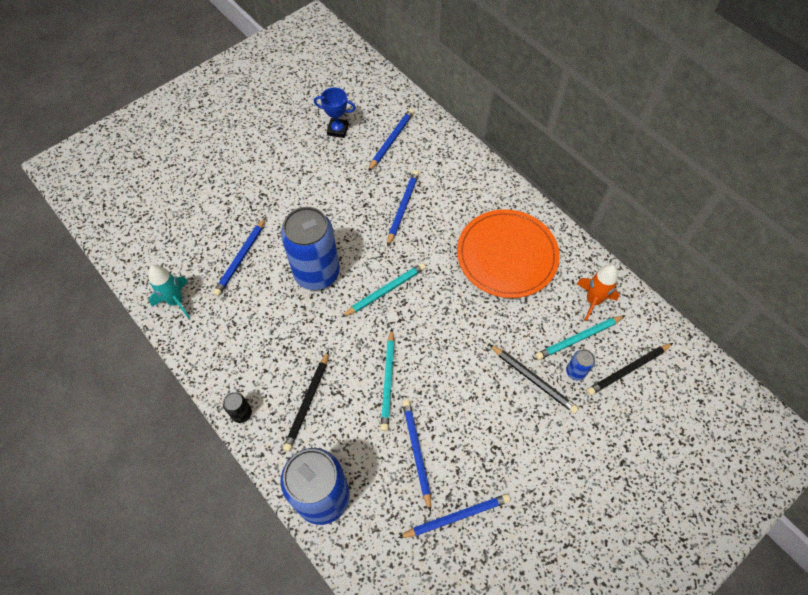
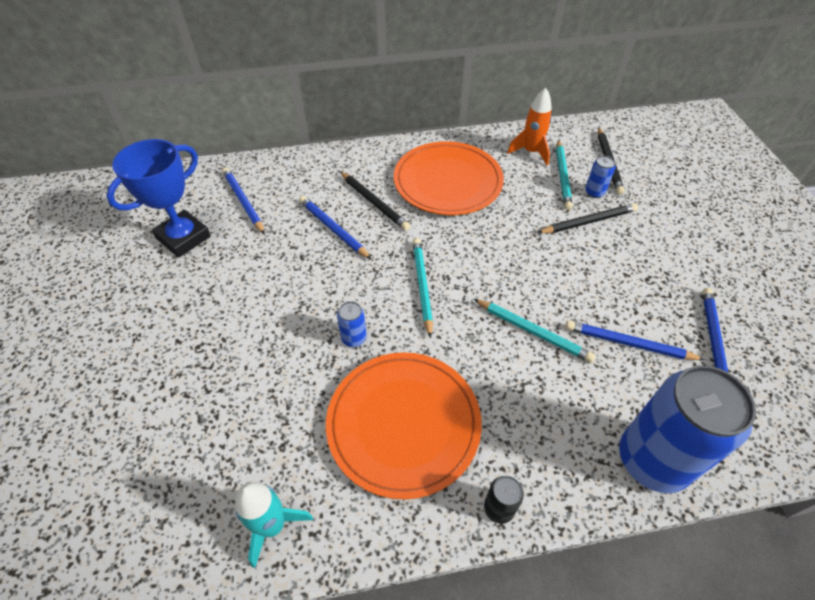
camera: 60 degrees left, 10 degrees down
blue pencil [213,217,266,296] -> none
blue can [281,207,340,290] -> blue can [337,301,367,347], size x0.41
black pencil [283,351,329,452] -> black pencil moved to [340,171,410,230]
blue trophy [314,87,356,138] -> blue trophy [106,139,211,258], size x1.66
none -> orange plate [326,352,482,499]

